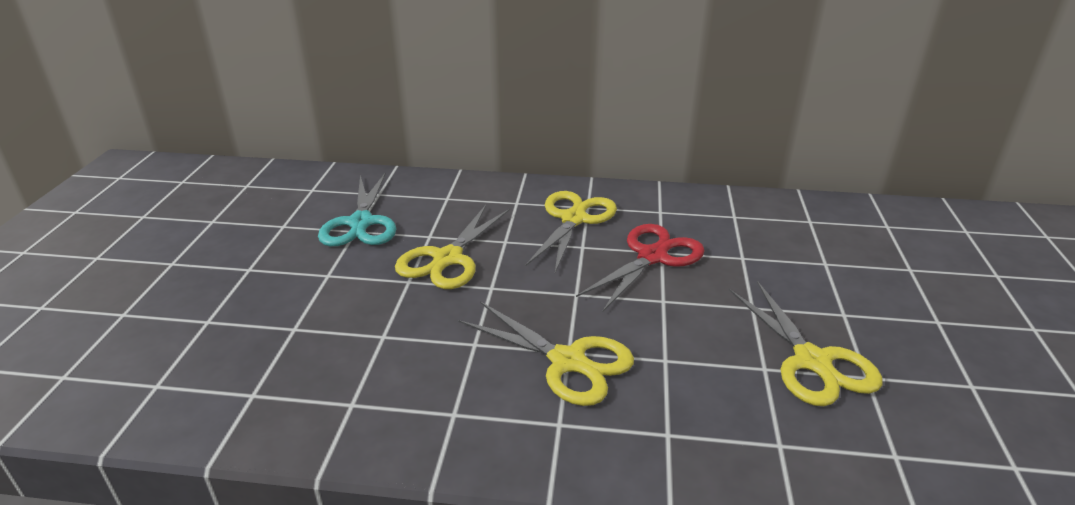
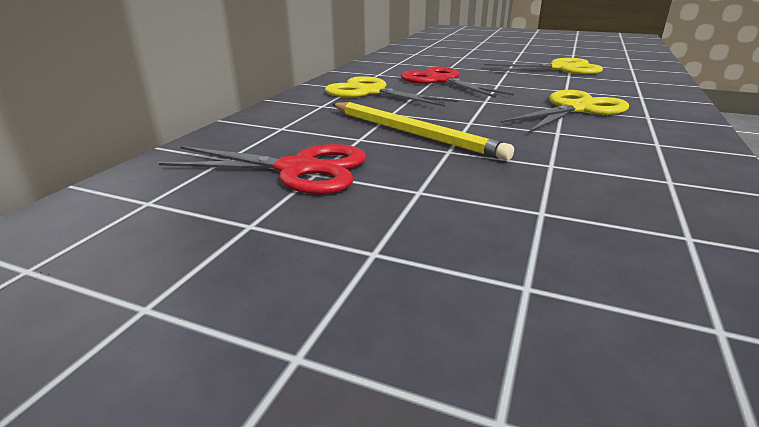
camera: 75 degrees left, 5 degrees down
turquoise scissors [318,172,396,246] -> red scissors [159,144,367,194]
yellow scissors [395,205,510,289] -> yellow pencil [332,102,514,161]

